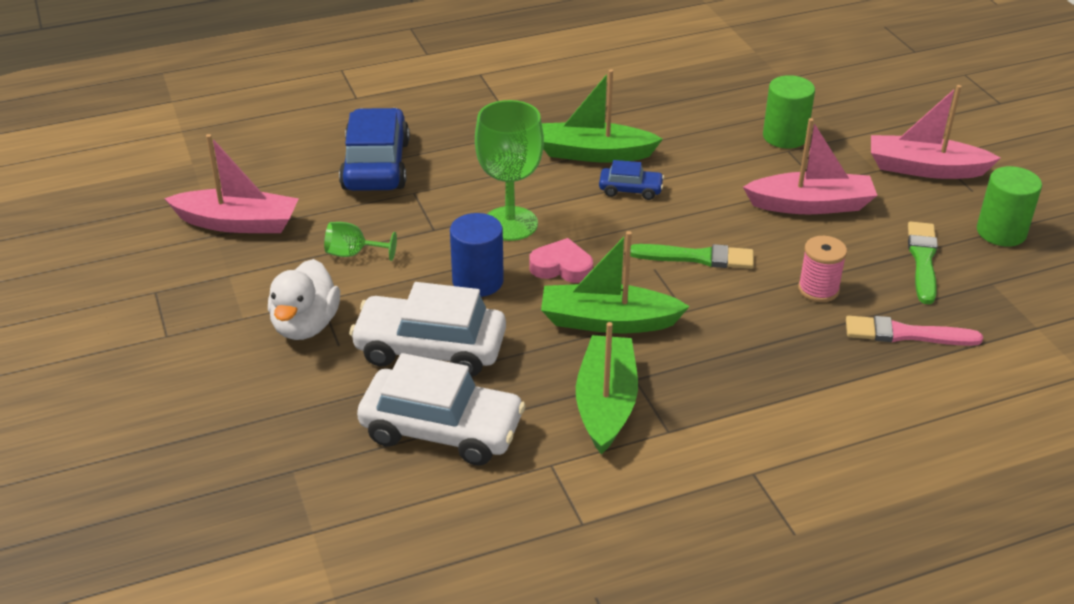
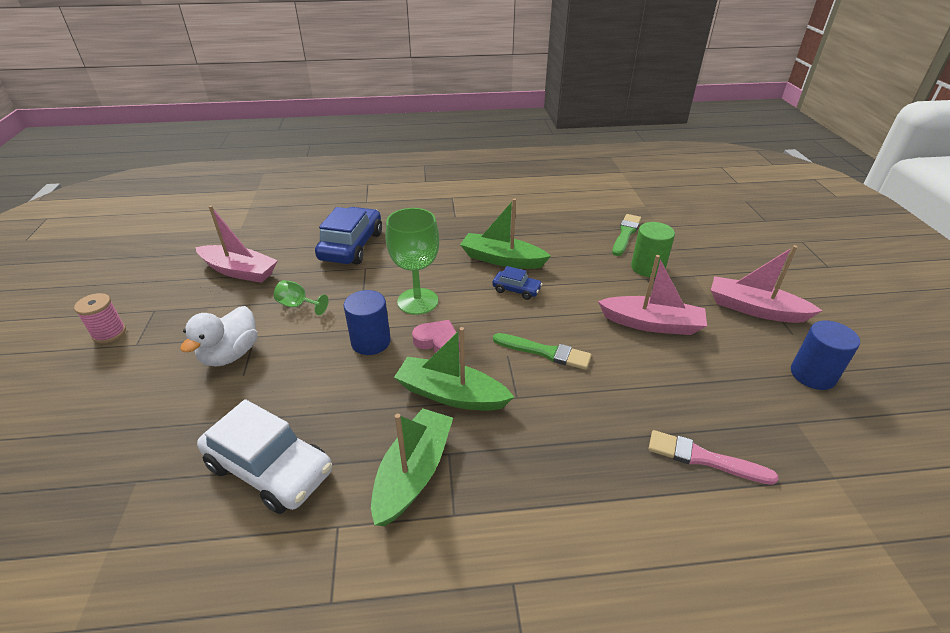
camera: 15 degrees right, 0 degrees up
white car [349,282,506,377] -> none
pink spool [798,236,847,302] -> pink spool moved to [74,293,126,344]
green brush [908,222,938,304] -> green brush moved to [612,214,641,256]
green cylinder [977,166,1042,246] -> blue cylinder [791,321,860,390]

